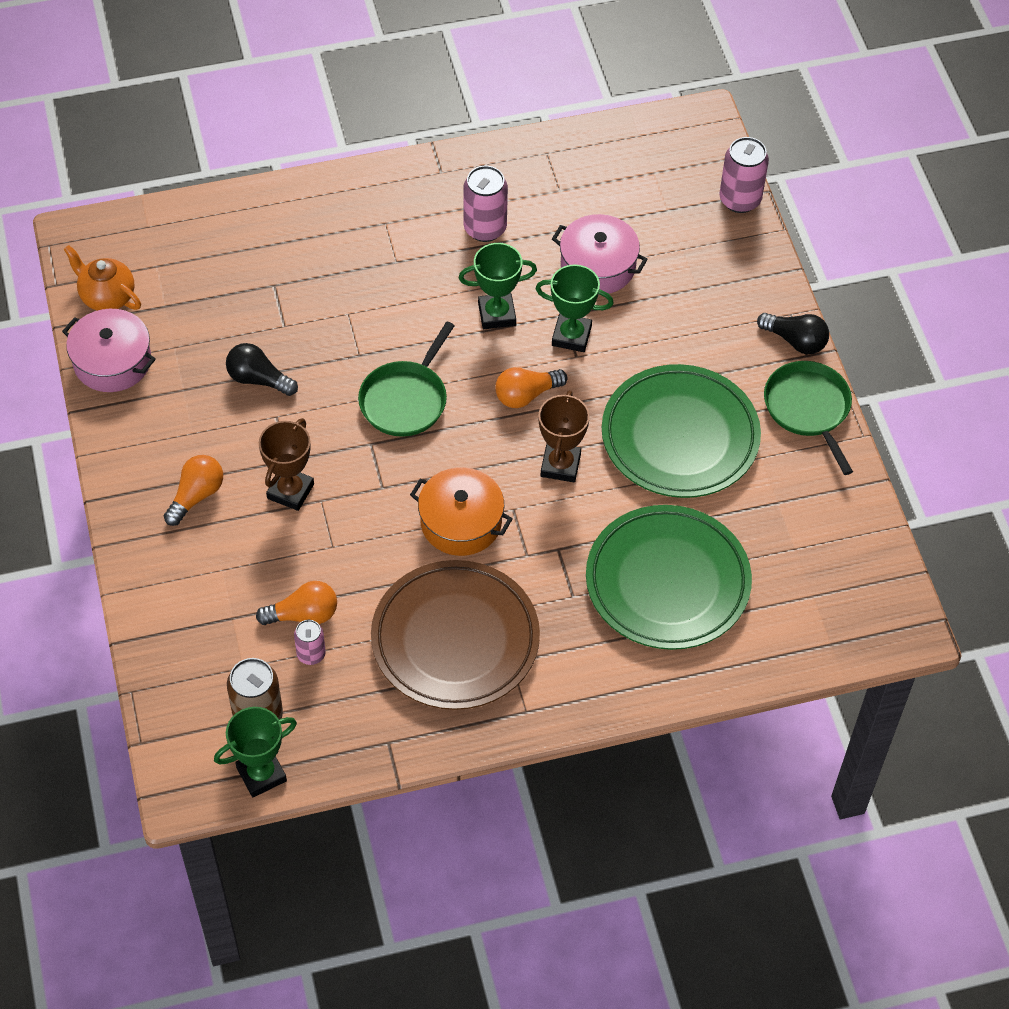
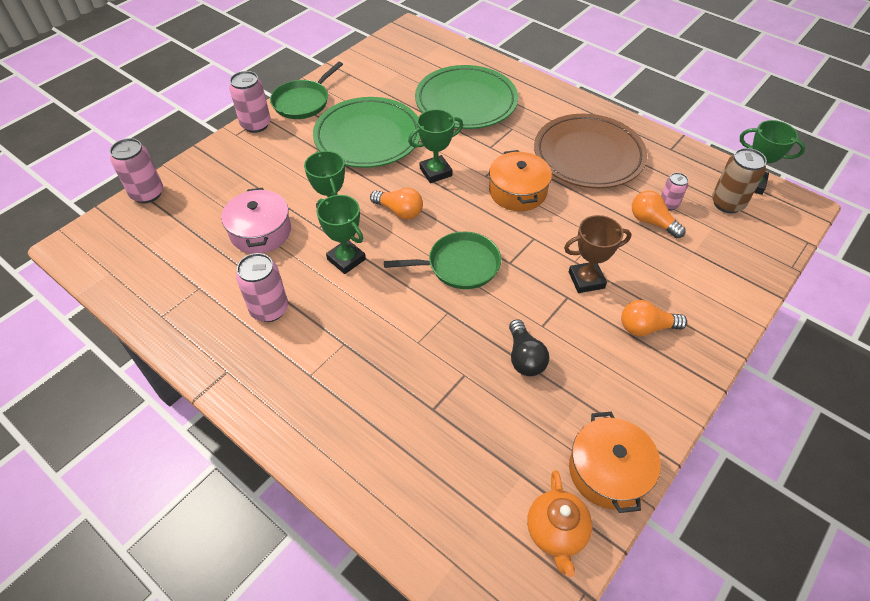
camera: 125 degrees left, 5 degrees down
pink pot [62,309,156,392] -> orange pot [569,412,661,513]
brown trophy [538,390,590,482] -> green trophy [408,109,463,183]
black light bulb [757,313,829,354] -> pink can [229,71,271,133]

